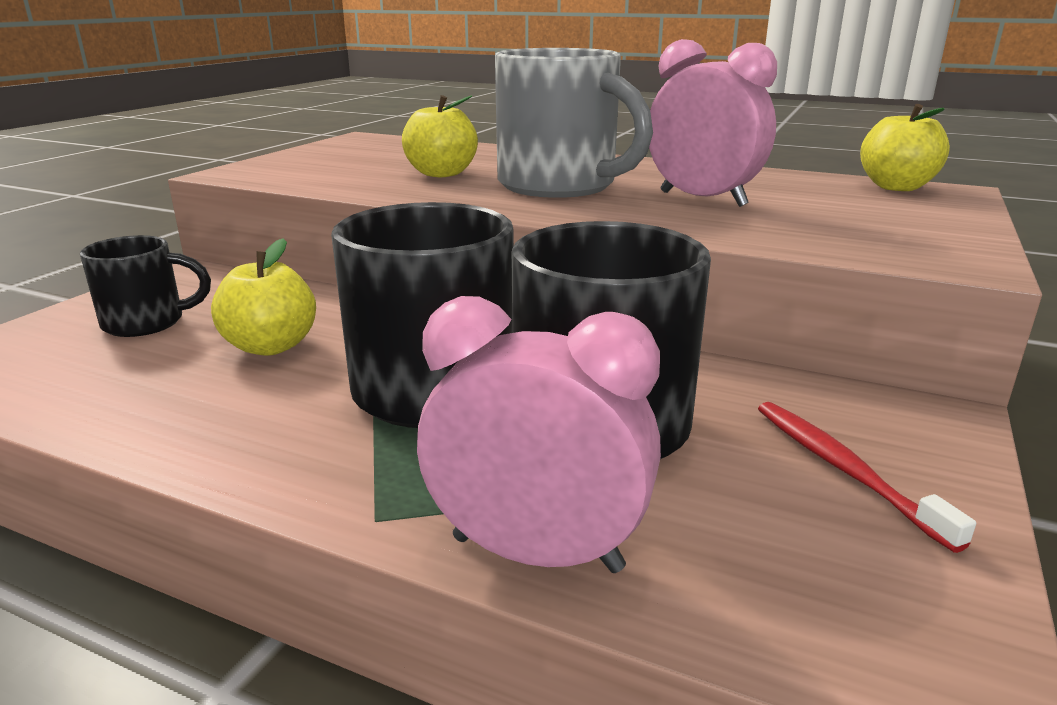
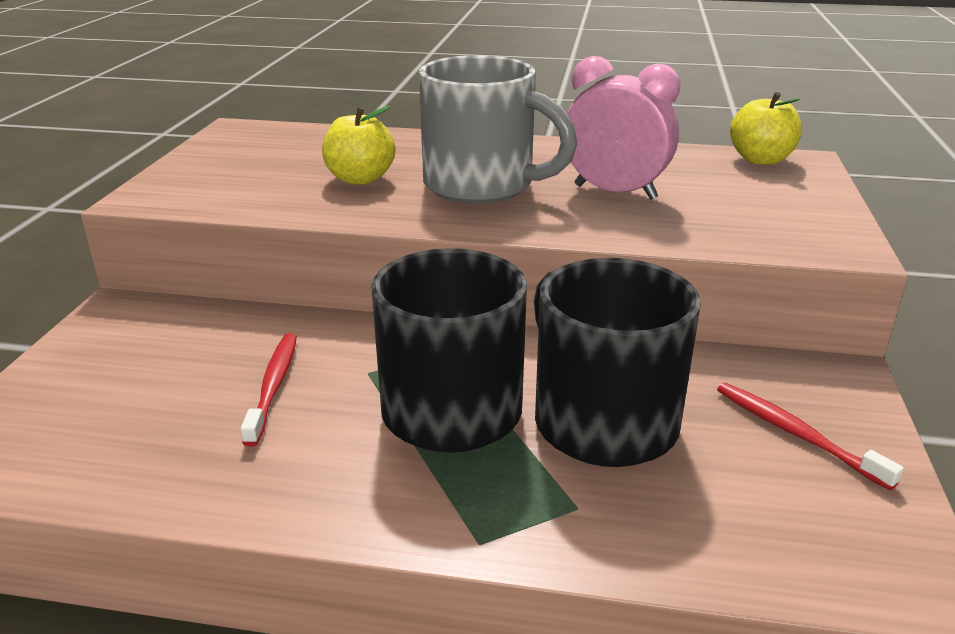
camera: 15 degrees left, 5 degrees up
black mug [80,235,211,337] -> none
yellow apple [211,238,316,356] -> red toothbrush [241,333,297,446]
pink clock [417,296,661,573] -> none

